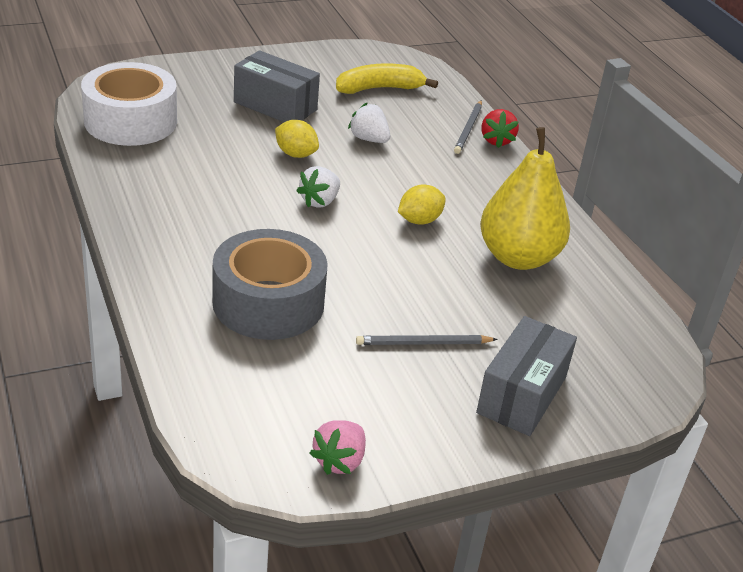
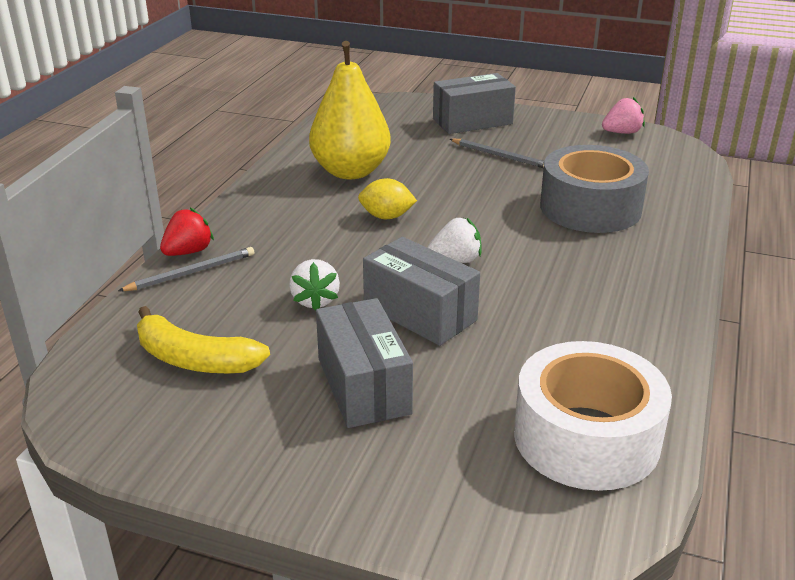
camera: 135 degrees left, 5 degrees down
yellow lemon [275,120,319,158] -> grey box [363,237,480,346]

